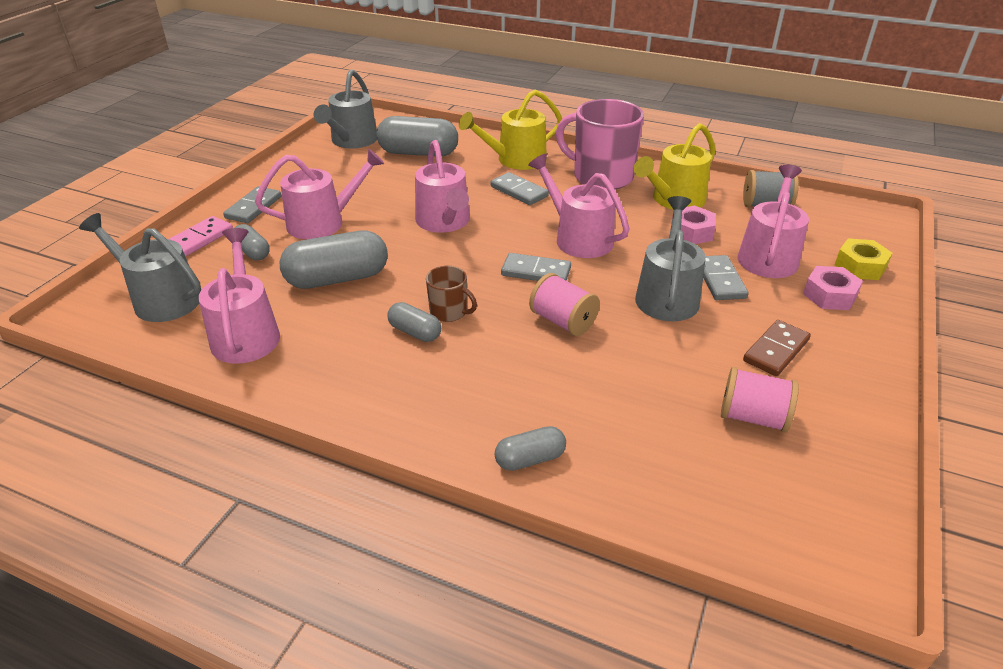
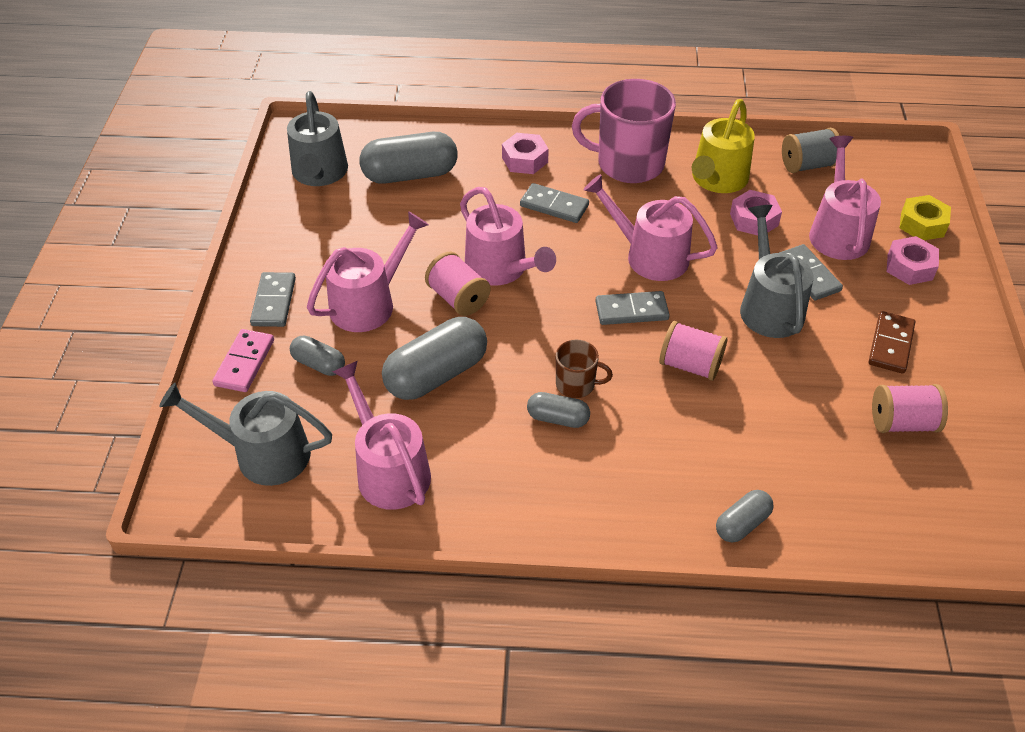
camera: 20 degrees left, 10 degrees up
yellow watering can [459,90,562,170] -> pink nut [502,133,549,174]
none -> pink spool [425,252,490,316]

